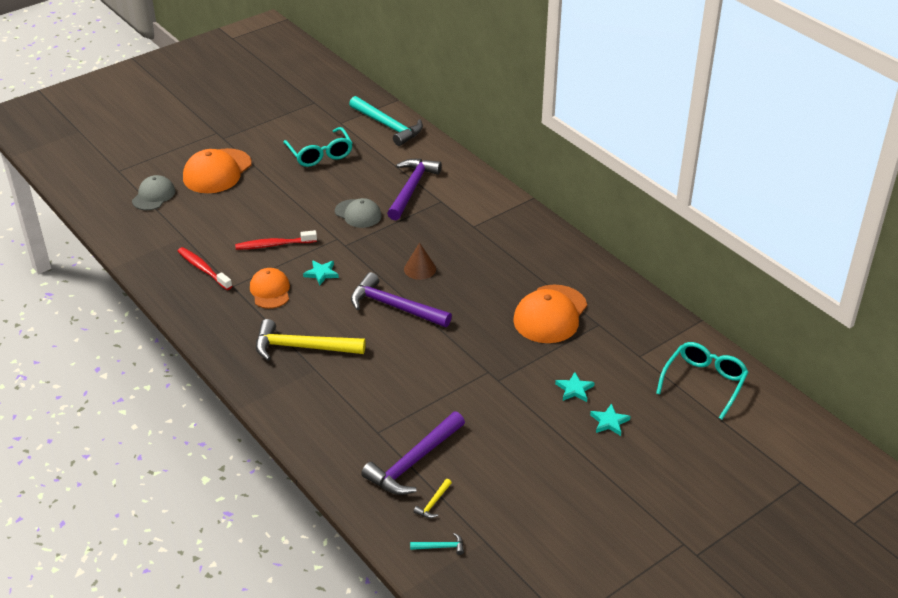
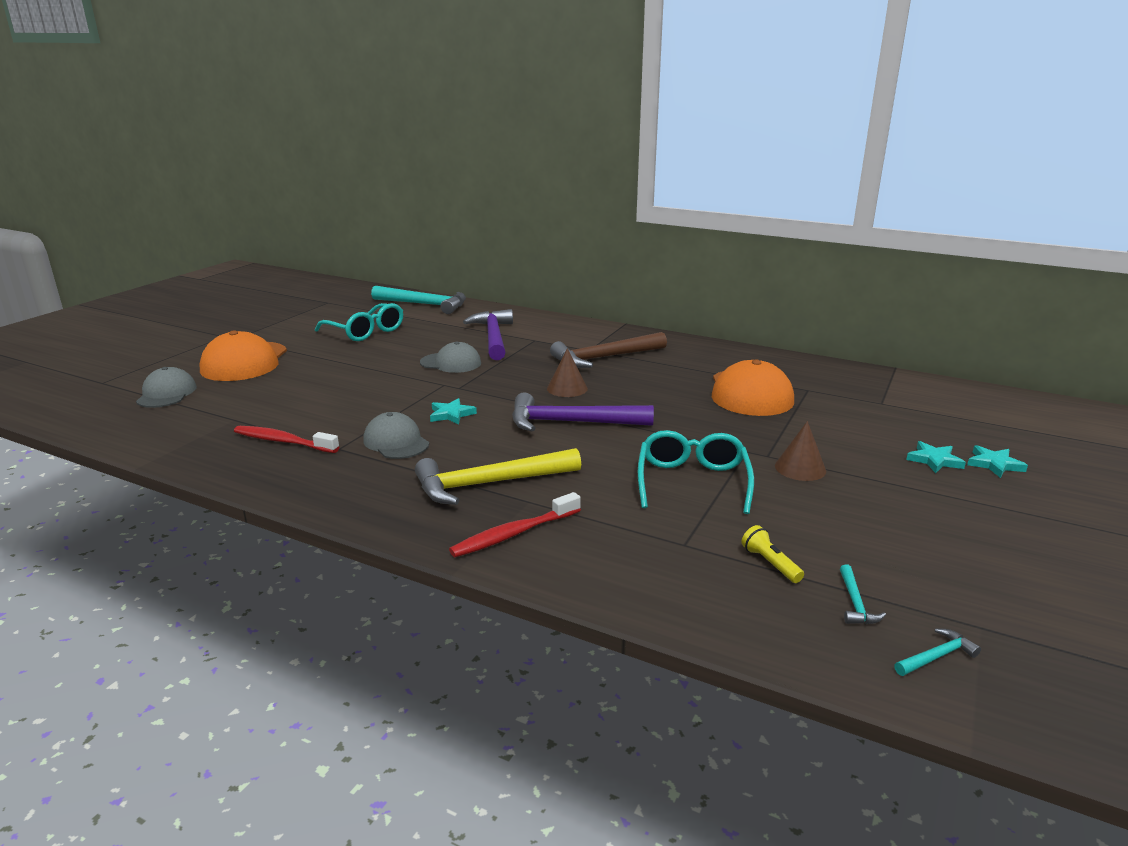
camera: 25 degrees left, 15 degrees down
red toothbrush [235,230,317,250] -> red toothbrush moved to [449,492,581,557]
orange cap [250,268,290,309] -> grey cap [363,412,429,459]
purple hammer [361,412,465,495] -> yellow flashlight [742,525,804,583]
yellow hammer [413,479,452,518] -> turquoise hammer [840,564,886,624]
turquoise star [555,372,595,402] -> turquoise star moved to [967,445,1028,478]
turquoise glasses [656,342,748,420] -> turquoise glasses moved to [638,430,754,514]
none -> brown hammer [550,332,667,368]
none -> brown cone [775,421,826,481]

